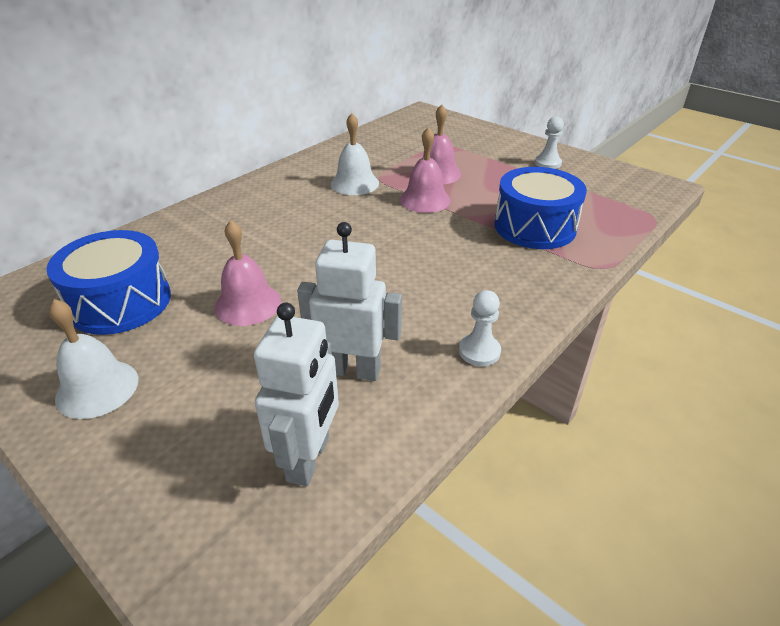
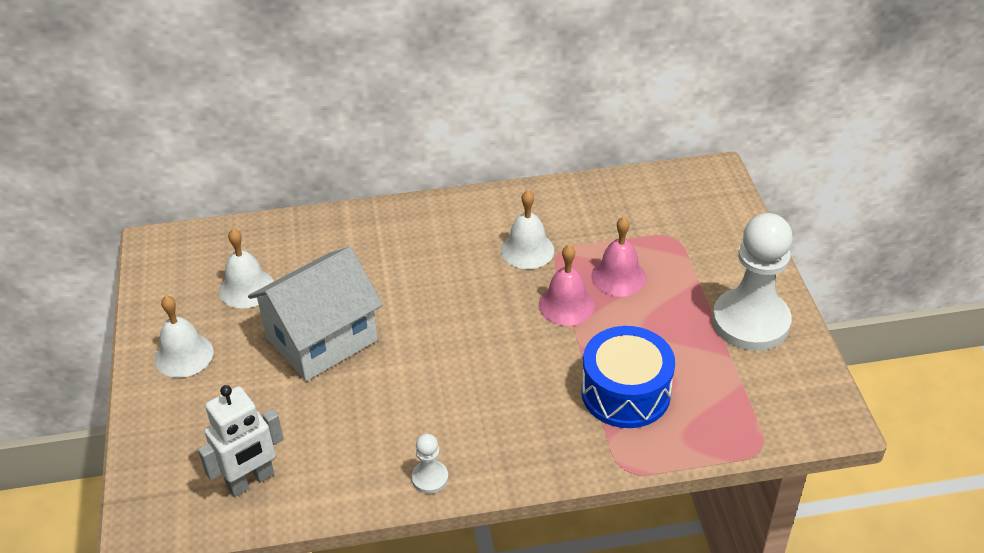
camera: 40 degrees right, 5 degrees up
blue drum [46,230,171,335] -> white bell [219,229,274,308]
pink bell [214,220,281,326] -> white house [248,247,383,381]
white robot [297,222,402,381] -> none
white pawn [535,117,564,169] -> white pawn [712,213,793,351], size x2.34

